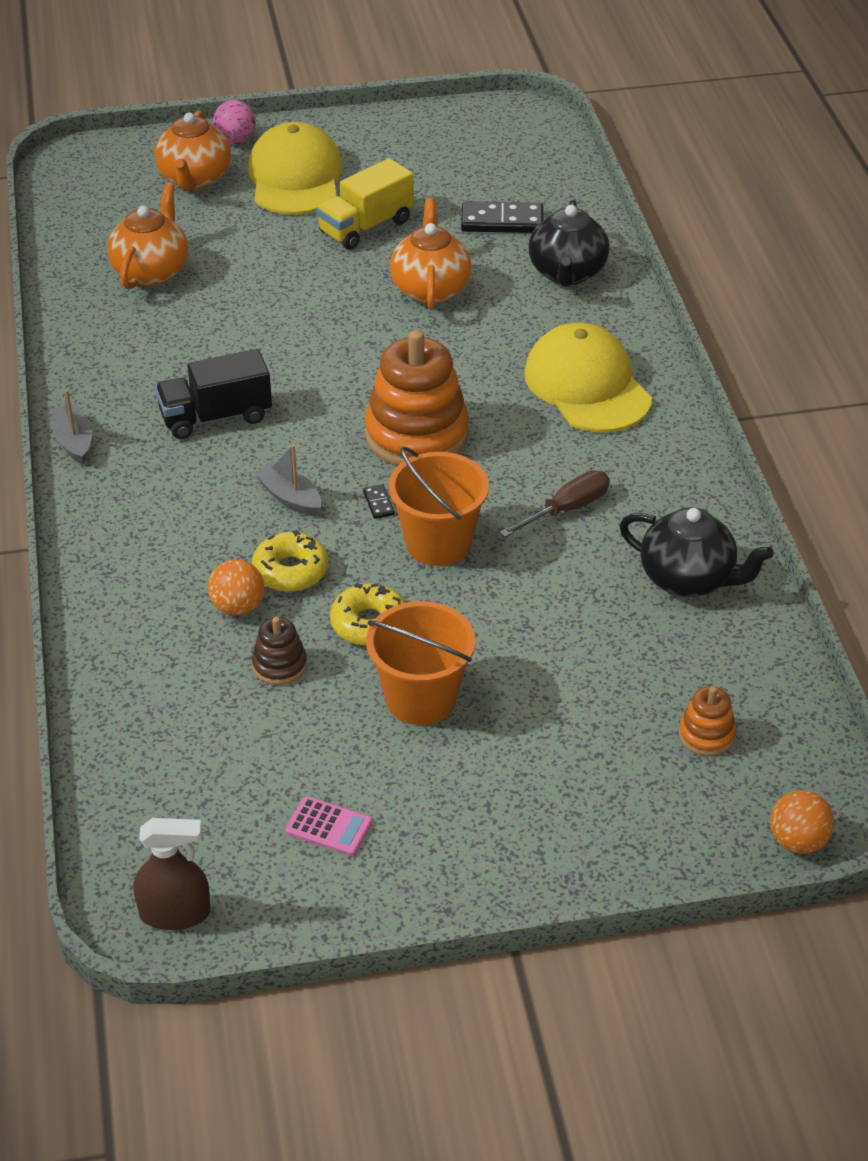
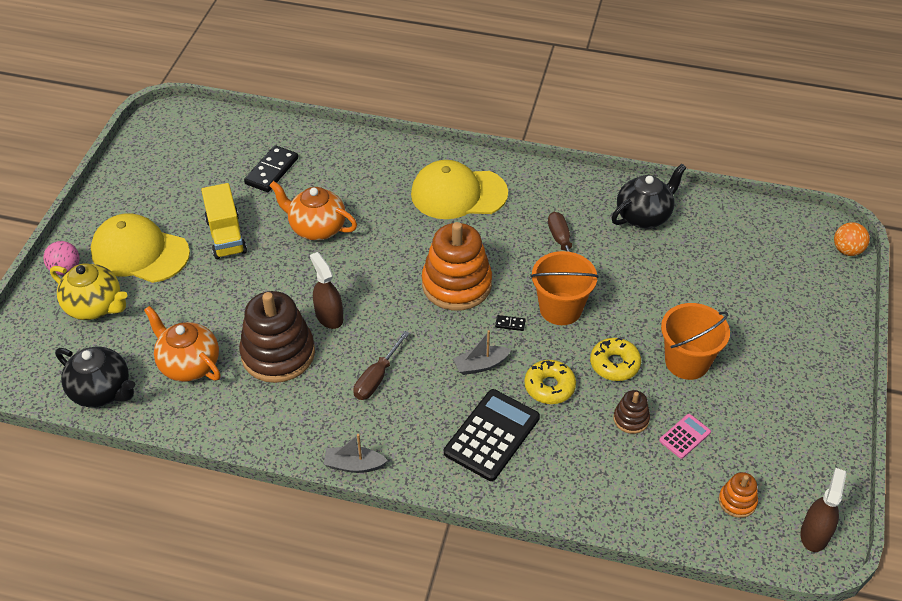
camera: 65 degrees left, 5 degrees up
orange teapot [155,110,231,190] -> yellow teapot [50,263,127,320]
black truck [155,349,272,439] -> brown screwdriver [353,331,409,400]
orange ball [208,560,264,615] -> none
pink calculator [285,796,372,856] -> pink calculator moved to [659,414,711,459]
black teapot [528,200,609,287] -> black teapot moved to [55,347,135,407]
orange stacking toy [679,686,736,756] -> orange stacking toy moved to [719,472,758,518]
none -> brown stacking toy [239,291,315,383]
none -> brown spray bottle [310,252,343,329]
none -> black calculator [444,389,540,481]

